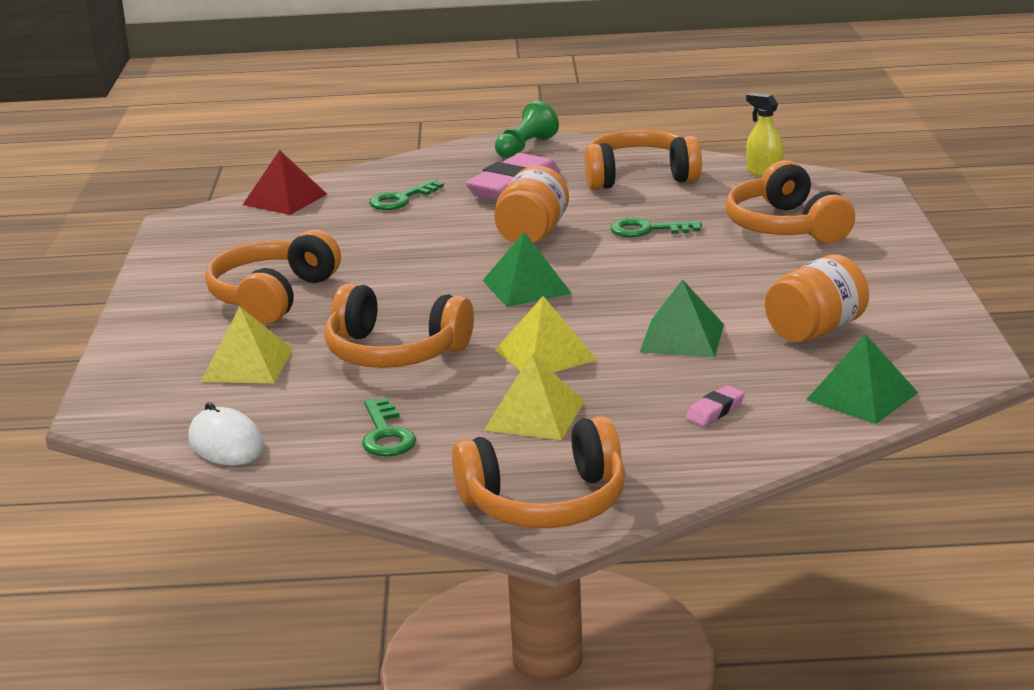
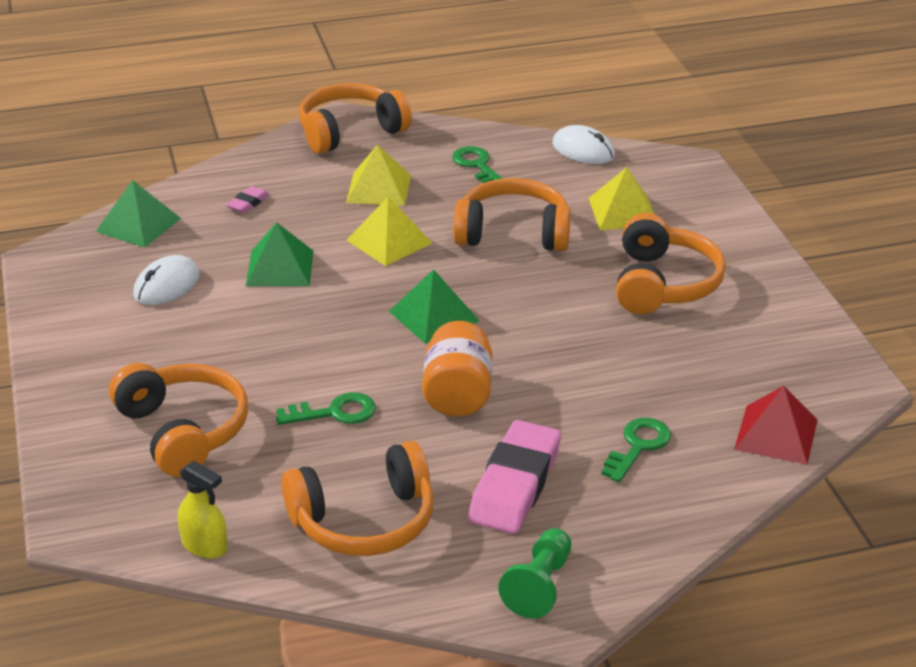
camera: 165 degrees right, 10 degrees up
orange jar [765,254,869,342] -> white mouse [133,255,200,305]

